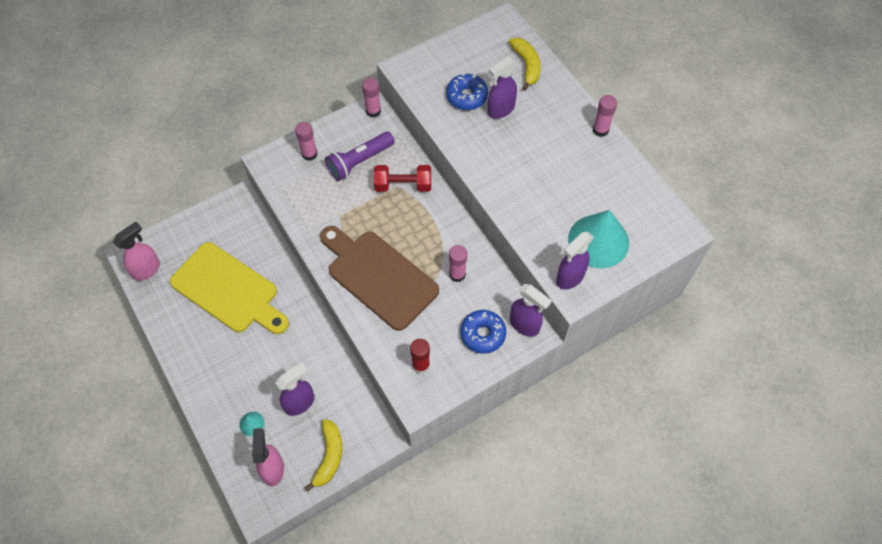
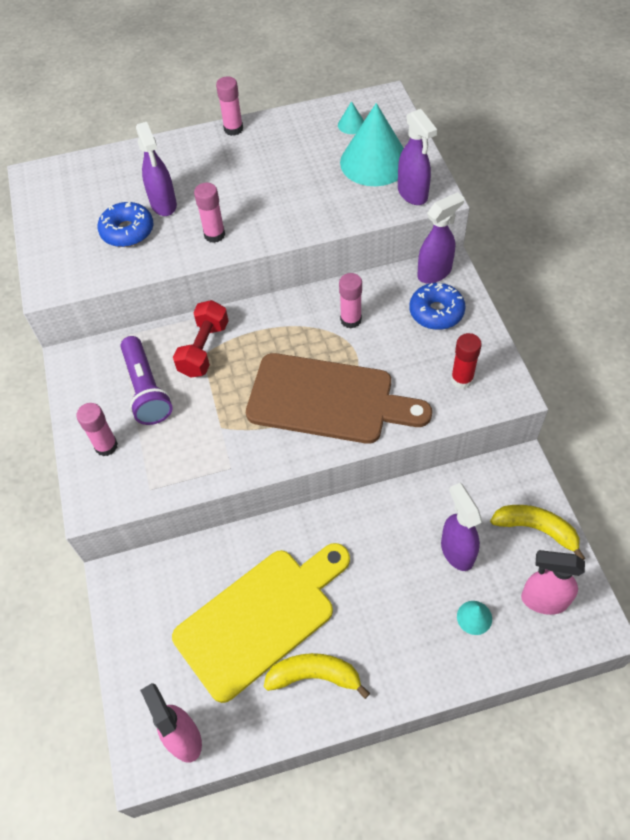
camera: 70 degrees left, 5 degrees down
brown cutting board [320,226,439,331] -> brown cutting board turned 135 degrees counterclockwise [246,353,432,444]
pink glue stick [362,78,381,117] -> pink glue stick moved to [194,183,225,243]
yellow banana [509,37,541,91] -> yellow banana moved to [264,653,370,699]
none -> turquoise cone [338,101,364,134]

